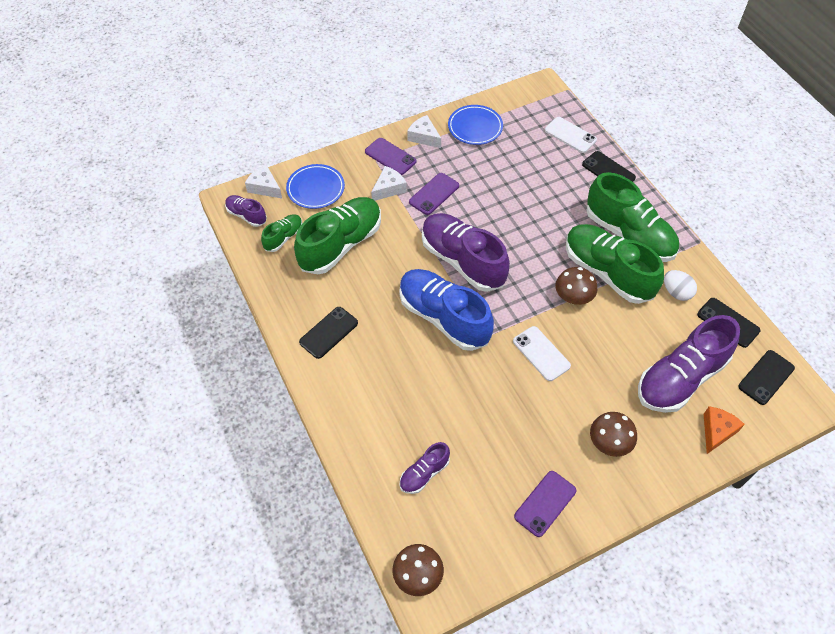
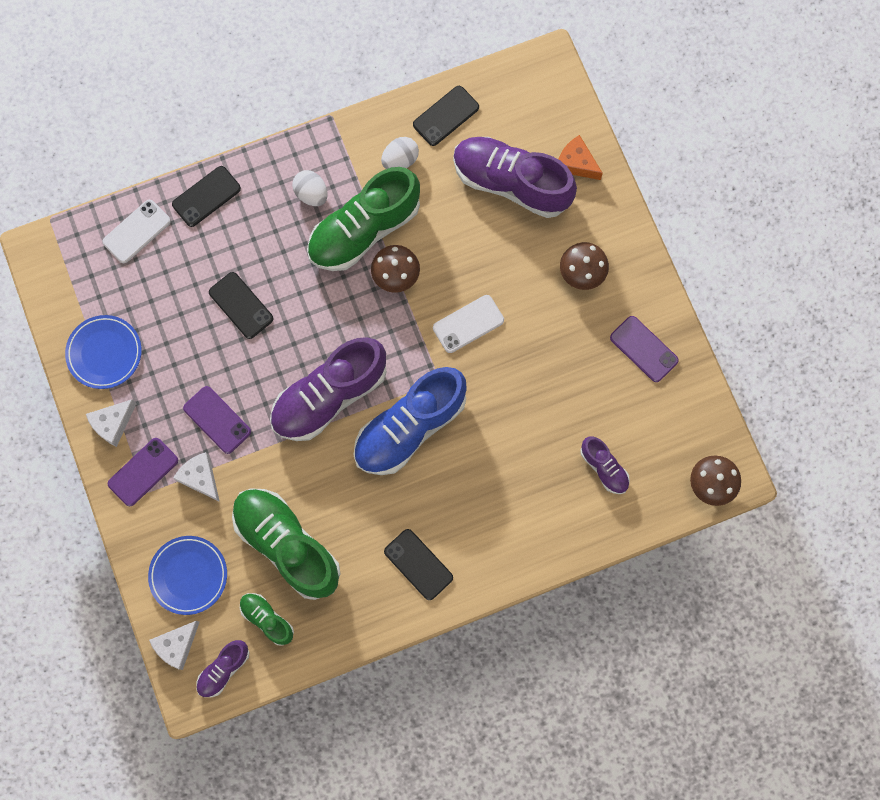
camera: 85 degrees left, 20 degrees up
green shoe [586,172,679,262] -> white egg [292,170,328,206]
purple shoe [638,315,740,413] -> purple shoe turned 150 degrees clockwise [453,137,577,218]
black phone [738,350,795,405] -> black phone moved to [209,272,273,339]

